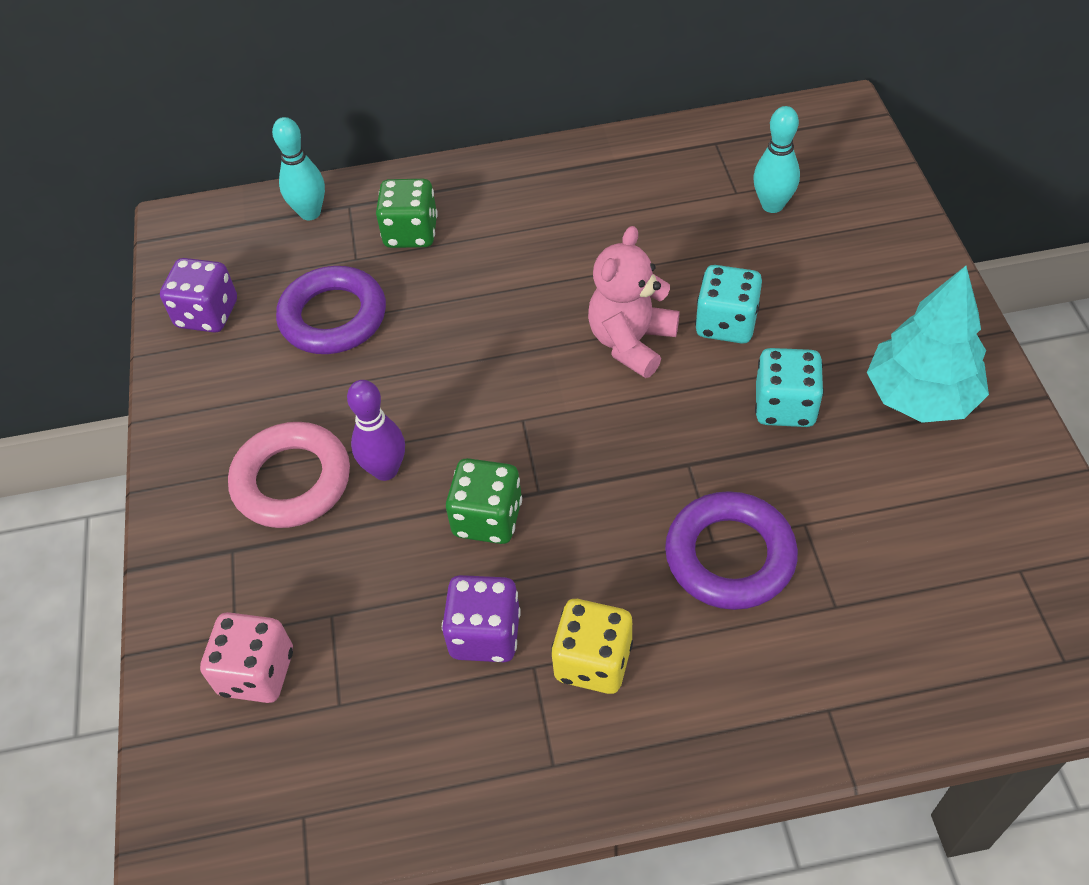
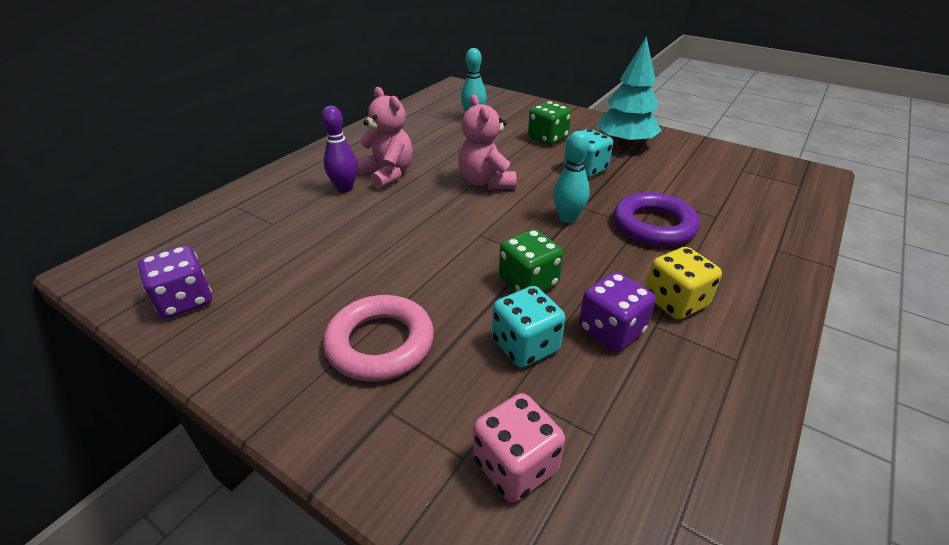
camera: 50 degrees left, 15 degrees down
turquoise bowling pin [272,117,325,220] -> turquoise bowling pin moved to [553,131,590,223]
purple ring [276,266,386,354] -> none
purple bowling pin [347,380,405,481] -> purple bowling pin moved to [321,106,357,193]
green dice [376,179,438,248] -> green dice moved to [528,101,571,145]
turquoise dice [695,265,762,343] -> turquoise dice moved to [492,286,566,368]
none -> pink teddy bear [356,87,413,189]

